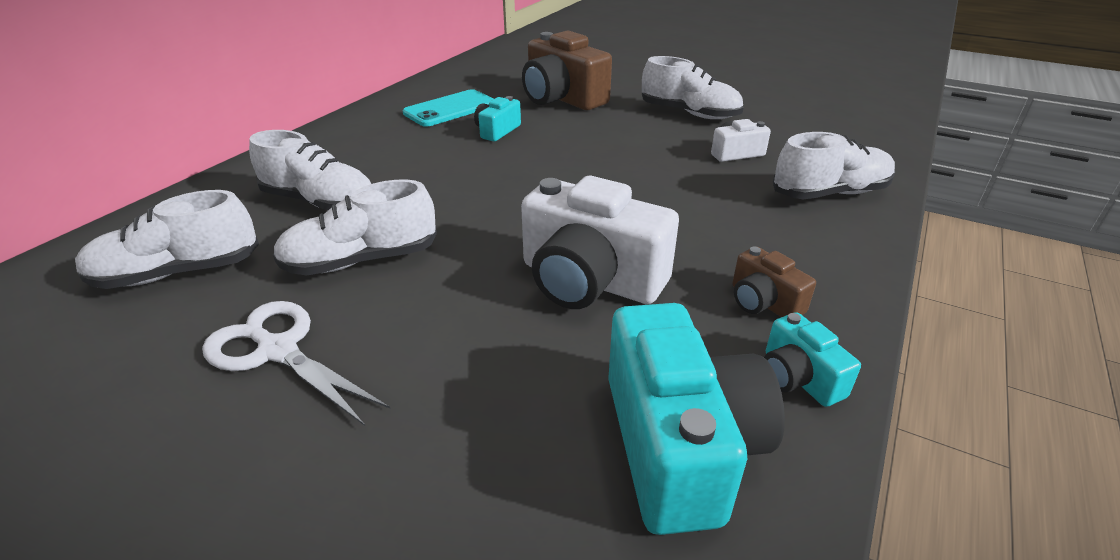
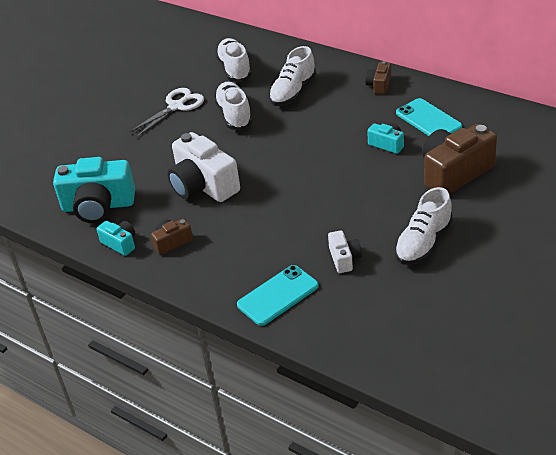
camera: 100 degrees right, 5 degrees up
white camera [521,176,679,309] -> white camera turned 75 degrees counterclockwise [167,132,240,202]
turquoise camera [764,312,861,407] -> turquoise camera turned 60 degrees clockwise [97,221,135,256]
white shoe [773,132,896,199] -> turquoise phone [237,265,319,326]
none -> brown camera [365,61,391,94]

